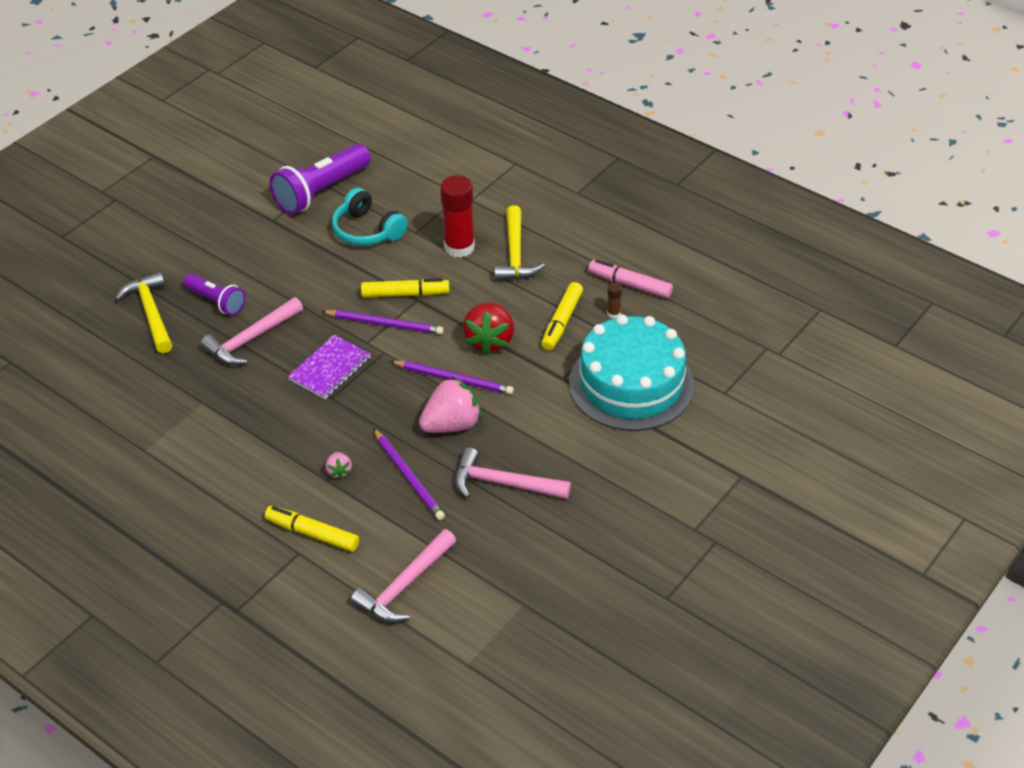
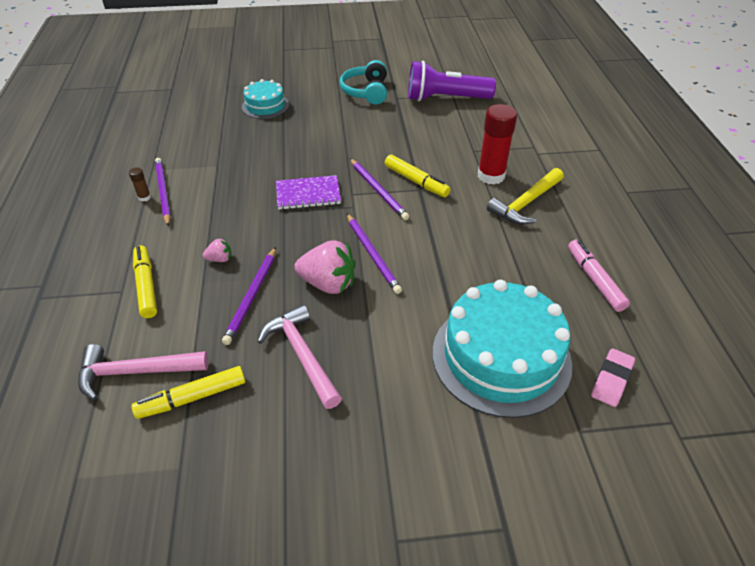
camera: 45 degrees right, 0 degrees up
yellow hammer [115,272,172,353] -> turquoise cake [242,79,289,119]
purple flashlight [183,274,246,315] -> none
pink hammer [201,297,303,365] -> none
pink strawberry [325,452,352,480] -> pink strawberry turned 135 degrees counterclockwise [203,238,232,262]
turquoise headphones [332,188,408,246] -> turquoise headphones moved to [340,60,387,105]
red strawberry [463,302,514,355] -> none
yellow marker [541,282,583,350] -> yellow marker moved to [131,366,245,419]
brown glue stick [607,283,622,319] -> brown glue stick moved to [129,167,151,202]
none -> purple pencil [155,158,171,227]
none -> pink eraser [591,348,635,407]

